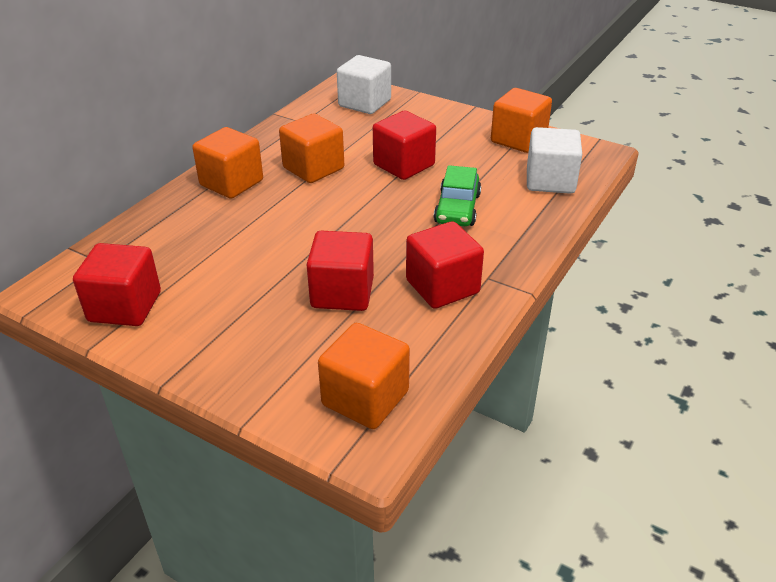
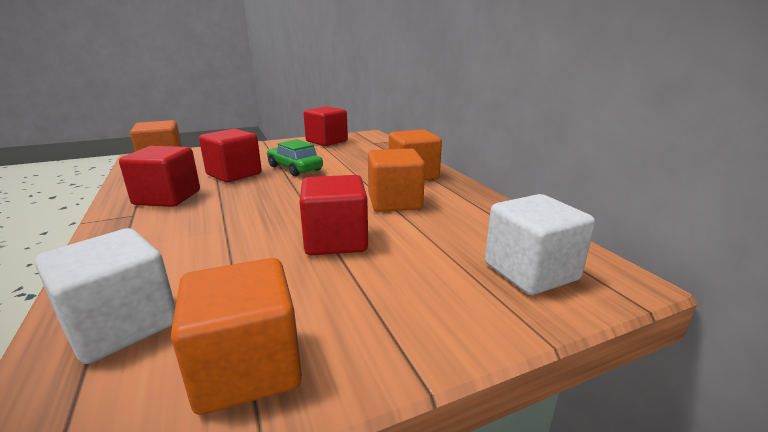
camera: 125 degrees right, 15 degrees down
green car [434,165,481,226] -> green car moved to [267,139,323,176]

